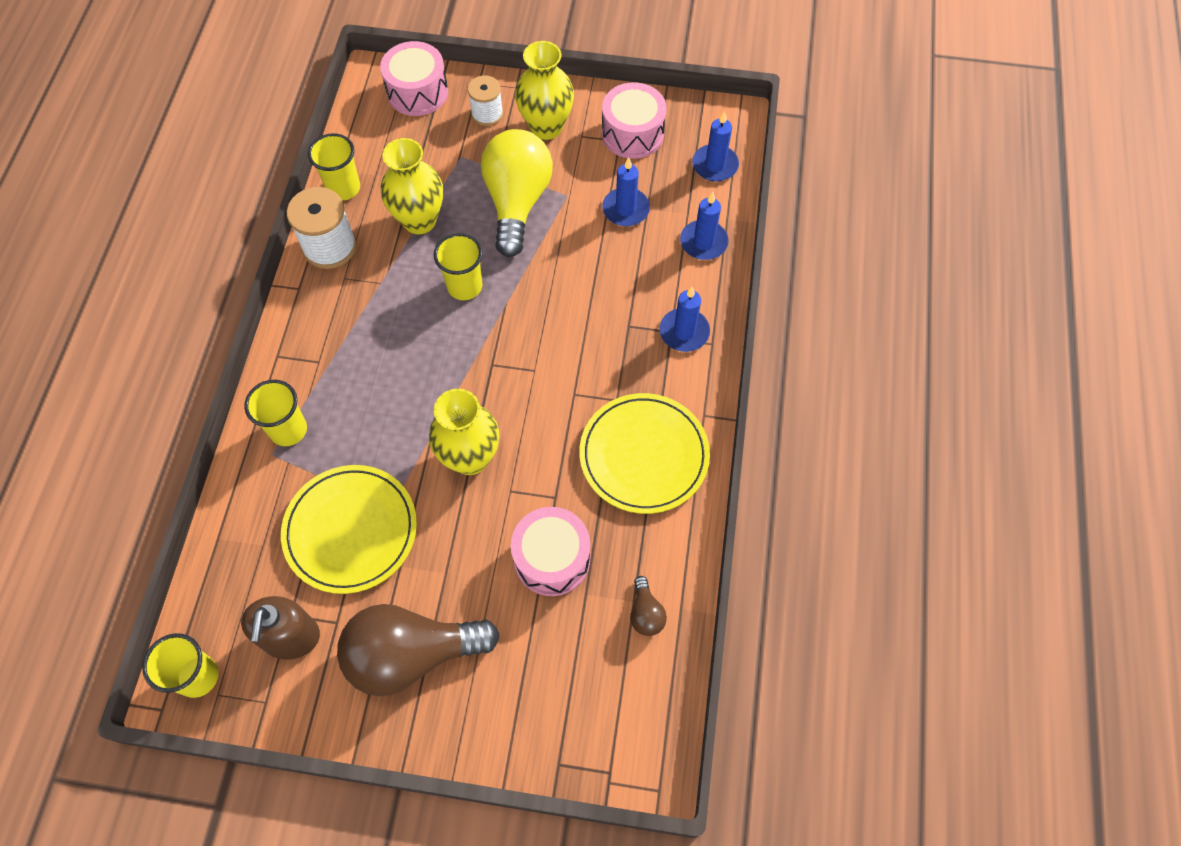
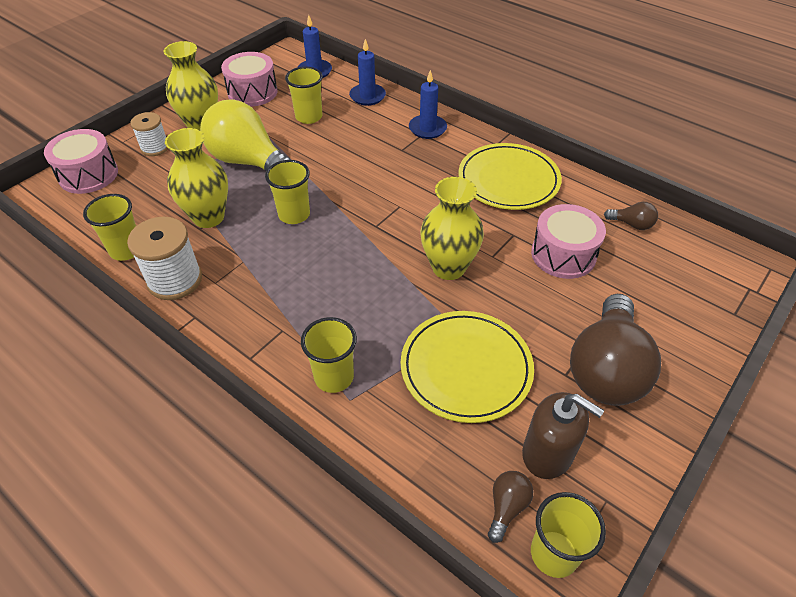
camera: 60 degrees left, 15 degrees down
blue candle [602,157,650,226] -> yellow cup [285,66,323,124]
none -> brown light bulb [488,471,533,543]

